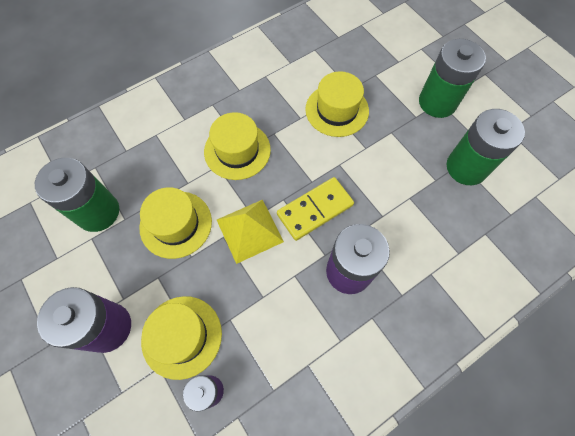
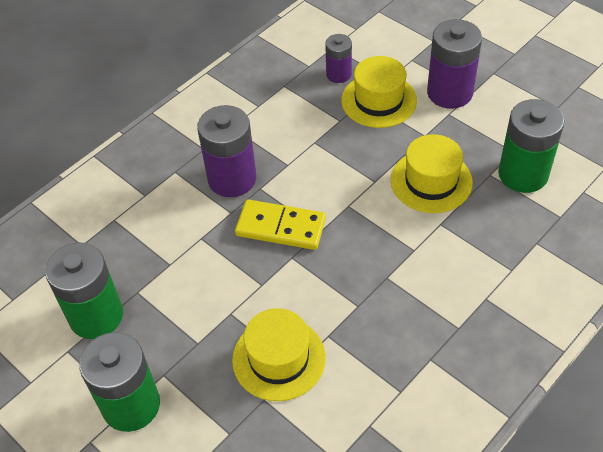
camera: 170 degrees right, 15 degrees down
yellow hat [204,112,271,180] -> none
yellow pyramid [217,199,284,264] -> none
yellow domino [277,177,354,241] -> yellow domino turned 60 degrees clockwise [235,199,326,250]

